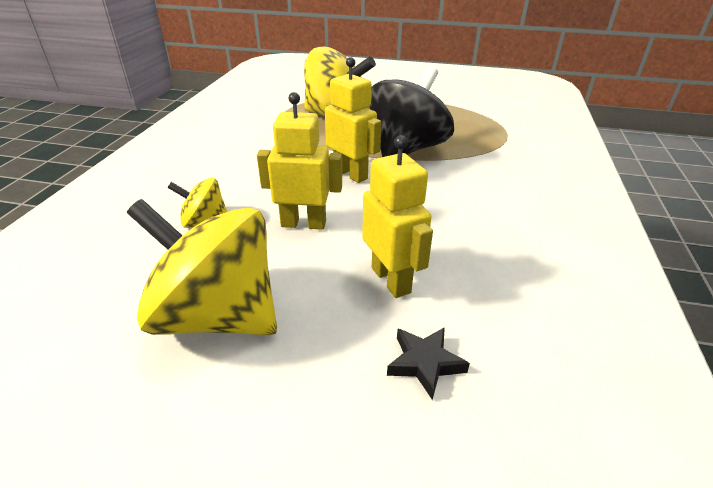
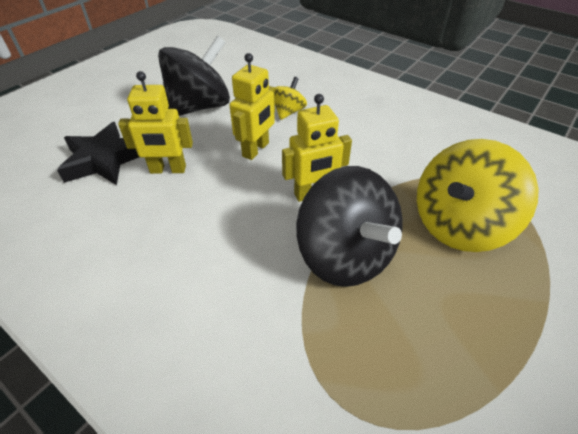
camera: 115 degrees right, 10 degrees up
yellow spinning top [127,199,277,335] -> black spinning top [158,36,230,116]
black star [387,327,470,400] -> black star [57,122,139,185], size x1.91

